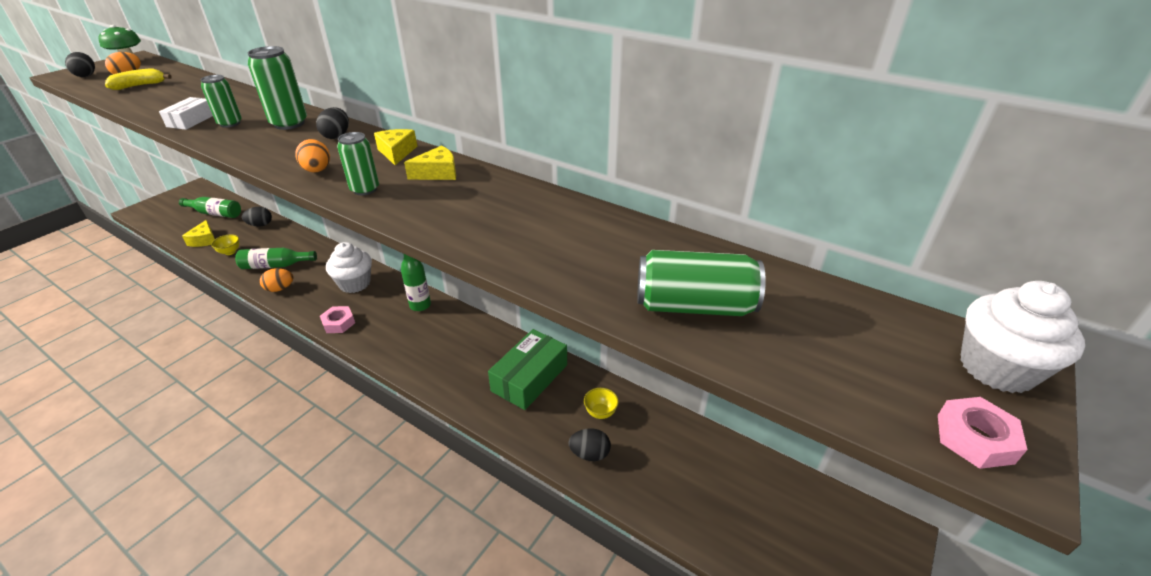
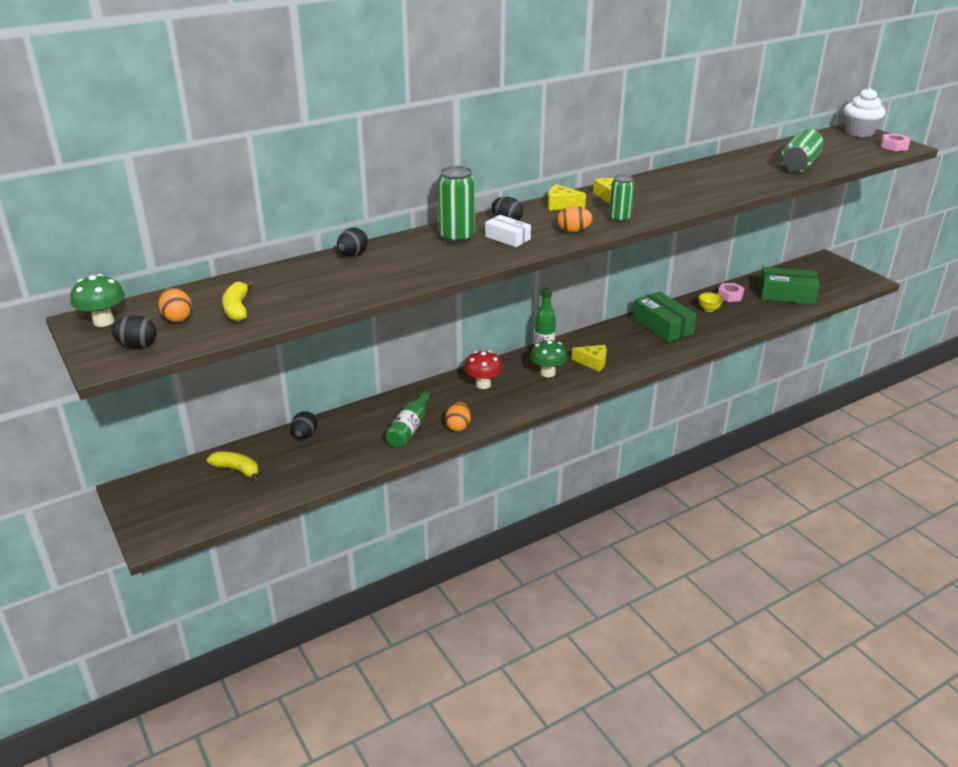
camera: 65 degrees left, 5 degrees down
white box [159,97,213,130] -> white box moved to [485,215,531,247]
green bottle [179,197,241,218] -> yellow banana [207,452,259,481]
yellow cheese [182,220,215,247] -> yellow cheese moved to [572,345,607,372]
green can [201,75,242,128] -> none
yellow bowl [211,234,239,255] -> none
pink nut [320,306,355,333] -> pink nut moved to [718,283,744,302]
white cupcake [326,242,372,293] -> red mushroom [464,351,503,389]
black egg [568,428,611,461] -> black egg moved to [337,228,368,256]
none -> green mushroom [530,339,568,377]
none -> green box [759,267,820,304]

